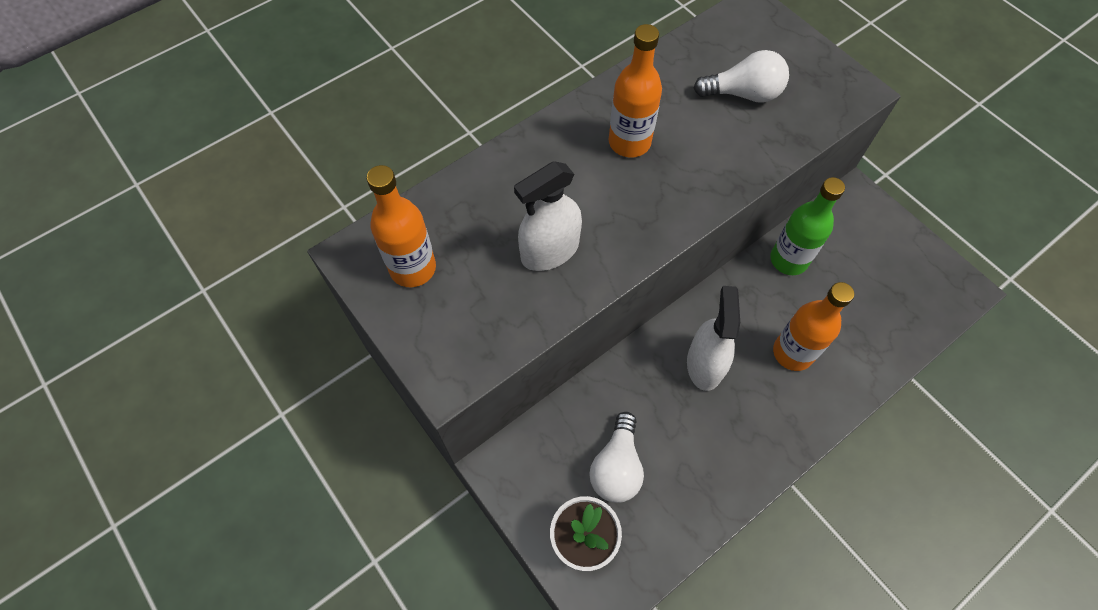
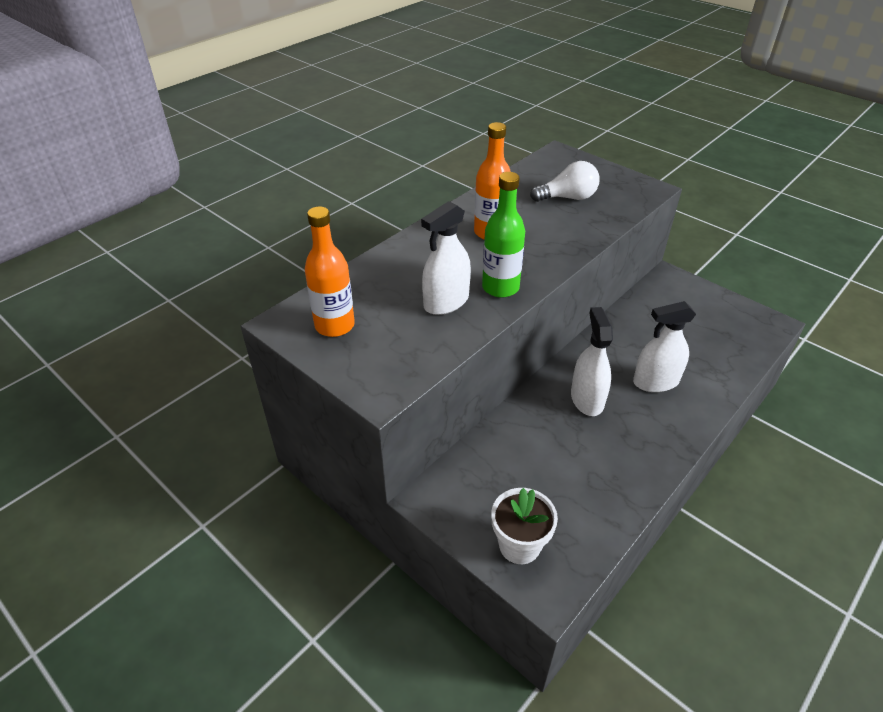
camera: 10 degrees left, 20 degrees down
white light bulb [589,412,644,503] -> none
green bottle [770,177,845,275] -> green bottle moved to [482,172,525,298]
orange bottle [773,282,854,371] -> white spray bottle [633,301,696,392]

